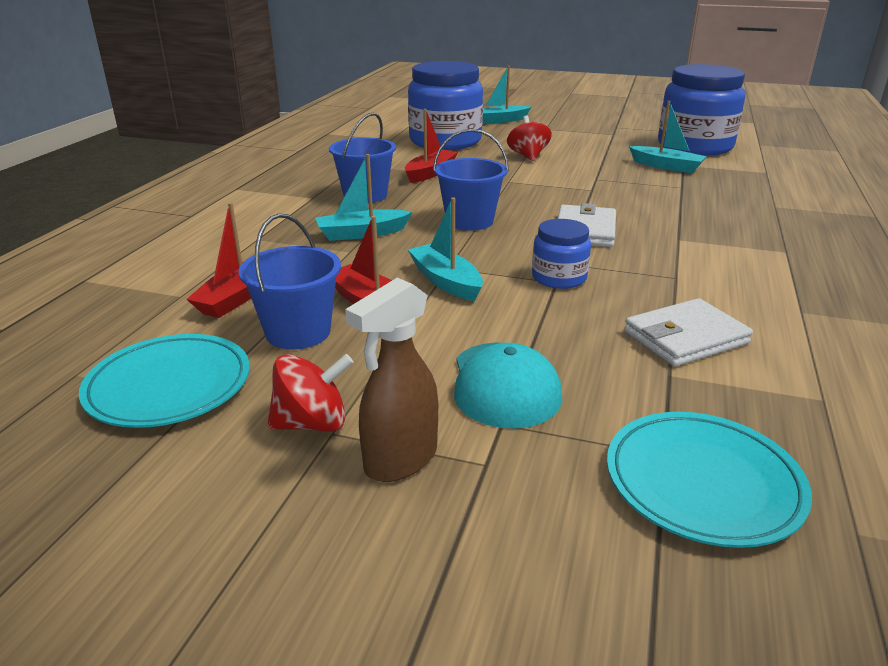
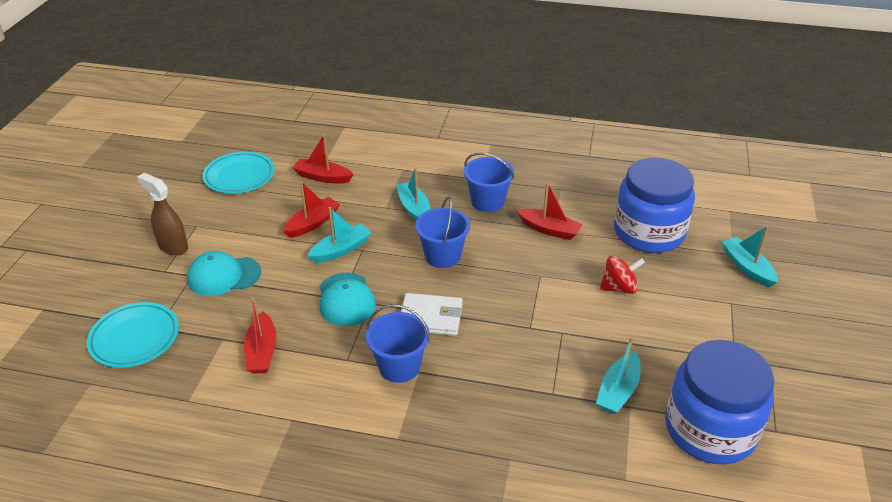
camera: 85 degrees right, 10 degrees up
blue bucket [238,213,341,349] -> blue bucket moved to [366,304,430,383]
red spinning top [267,354,353,432] -> none
blue jar [532,219,591,289] -> turquoise cap [320,272,376,326]
white wallet [624,298,753,367] -> red boat [244,298,276,374]

